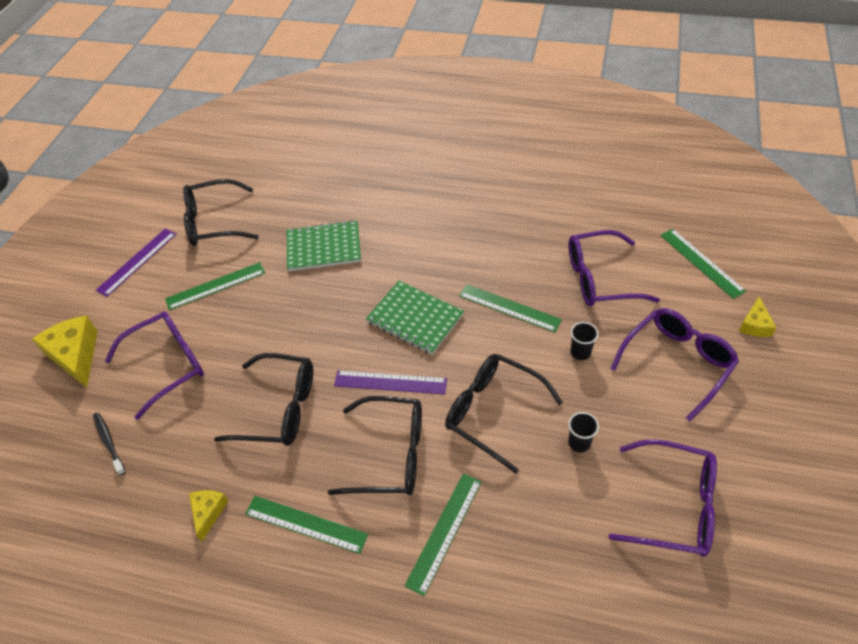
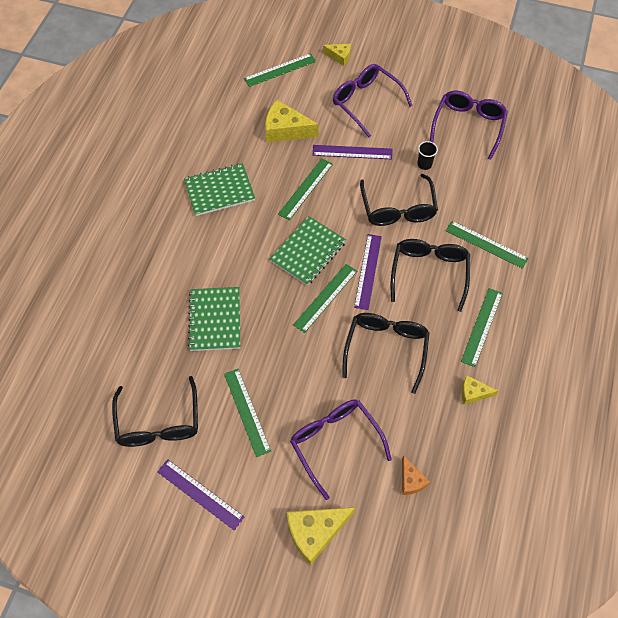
camera: 90 degrees left, 10 degrees up
black toothbrush [93,412,126,476] -> orange cheese [402,455,430,495]
black glasses [445,354,563,474] -> black glasses turned 45 degrees counterclockwise [360,174,438,226]
purple glasses [569,230,660,306] -> yellow cheese [265,100,319,143]
black cup [570,322,599,360] -> purple ruler [313,145,392,159]
none -> green notebook [184,163,255,216]
none -> green ruler [293,264,357,333]

